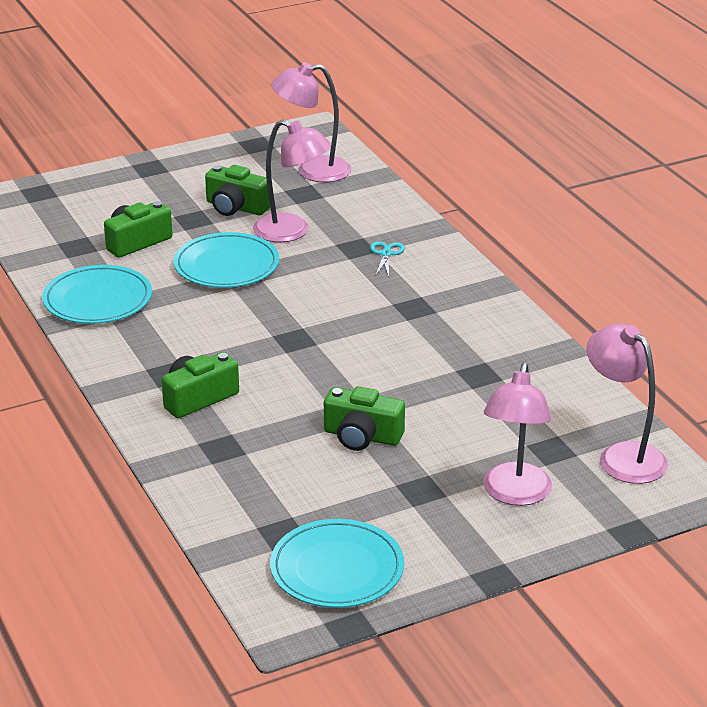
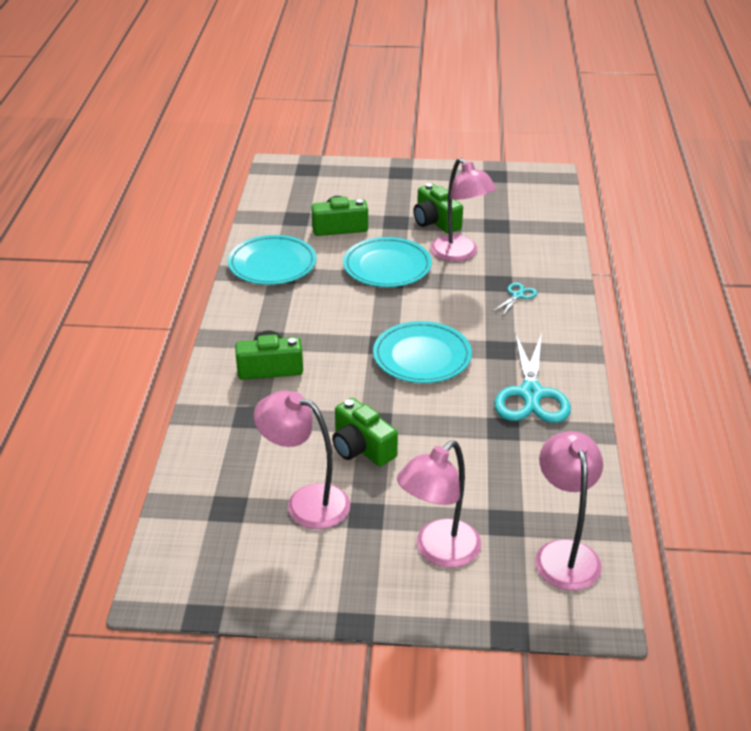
camera: 30 degrees right, 5 degrees up
turquoise plate [270,519,404,608] -> turquoise plate moved to [373,321,472,383]
pink lamp [271,63,351,182] -> pink lamp moved to [254,391,350,529]
none -> turquoise scissors [494,332,571,423]

